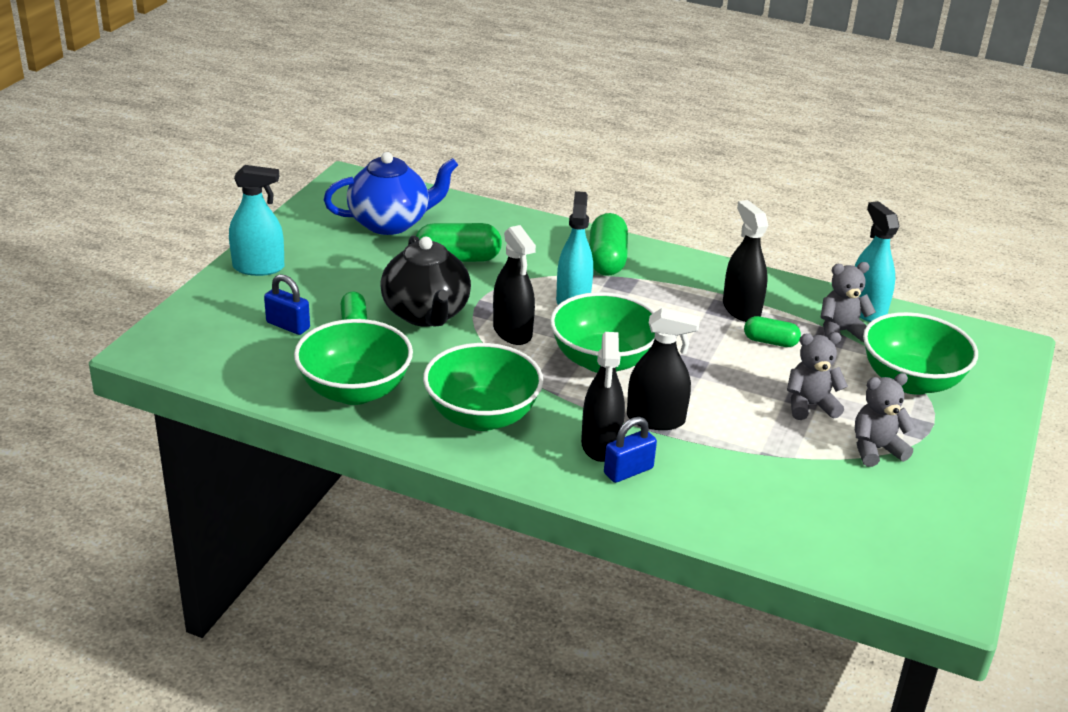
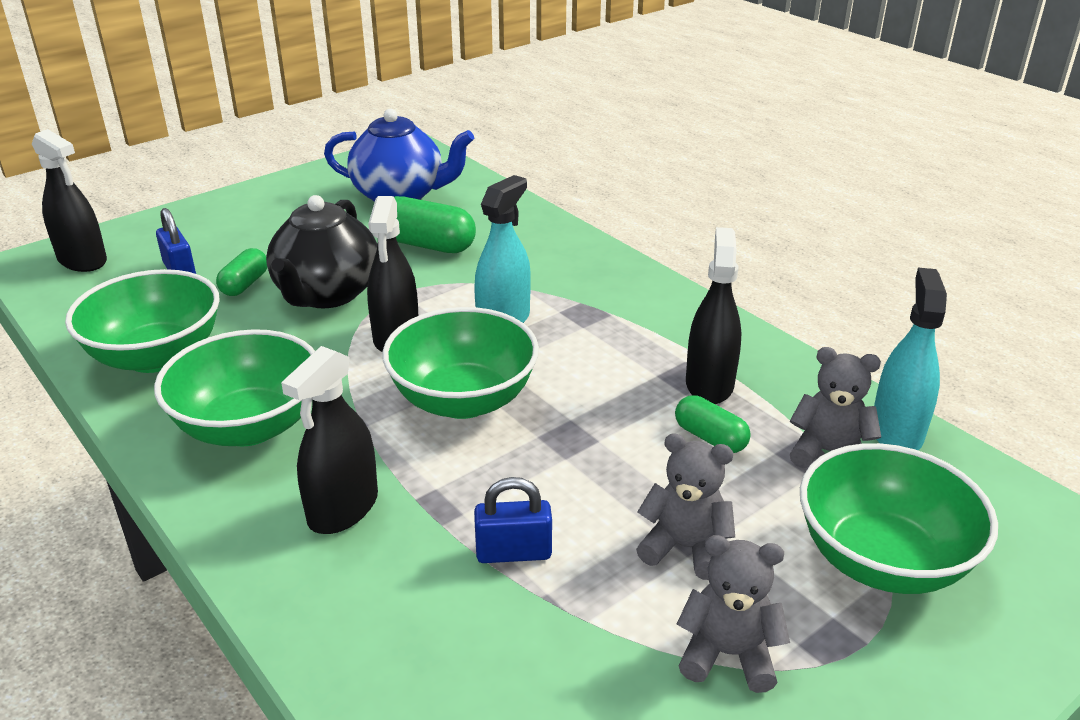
camera: 30 degrees right, 0 degrees up
turquoise spray bottle [229,165,284,276] -> none
green capsule [589,213,628,276] -> none
blue padlock [604,417,657,483] -> blue padlock moved to [474,477,552,563]
black spray bottle [627,308,700,430] -> black spray bottle moved to [32,129,107,272]

